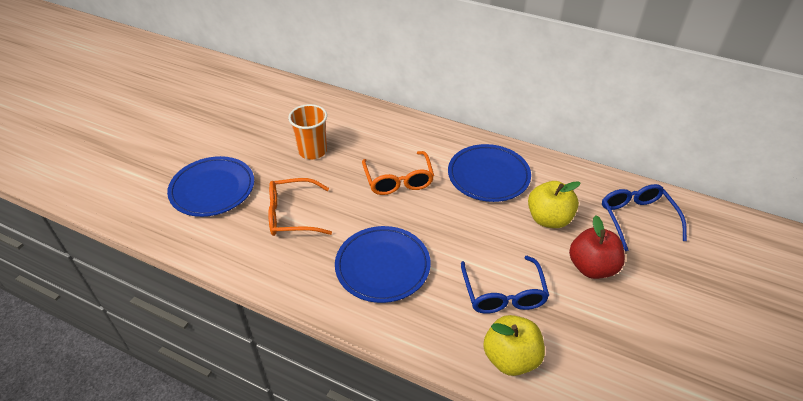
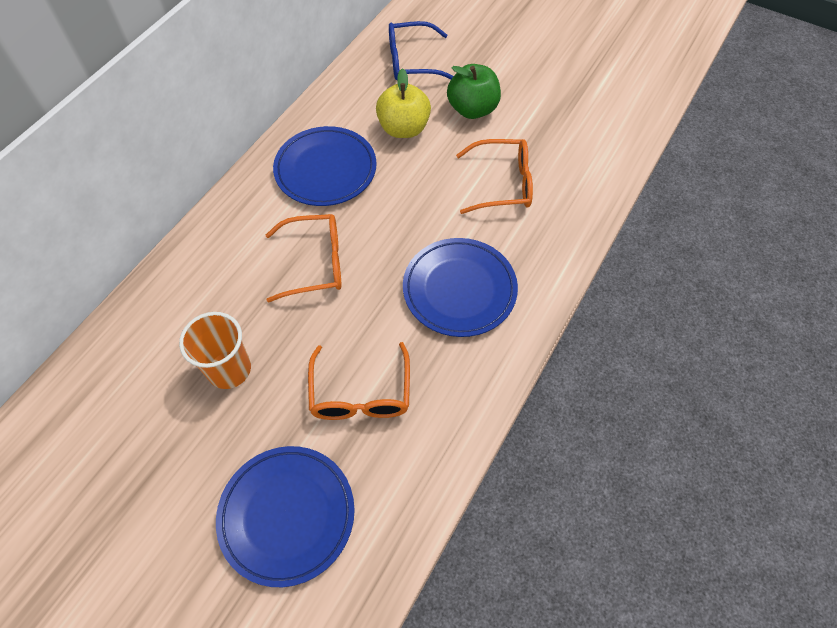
camera: 85 degrees left, 15 degrees up
blue glasses [461,256,549,314] -> orange glasses [456,139,533,214]
yellow apple [483,315,545,376] -> none
red apple [569,215,625,279] -> green apple [447,64,501,119]

